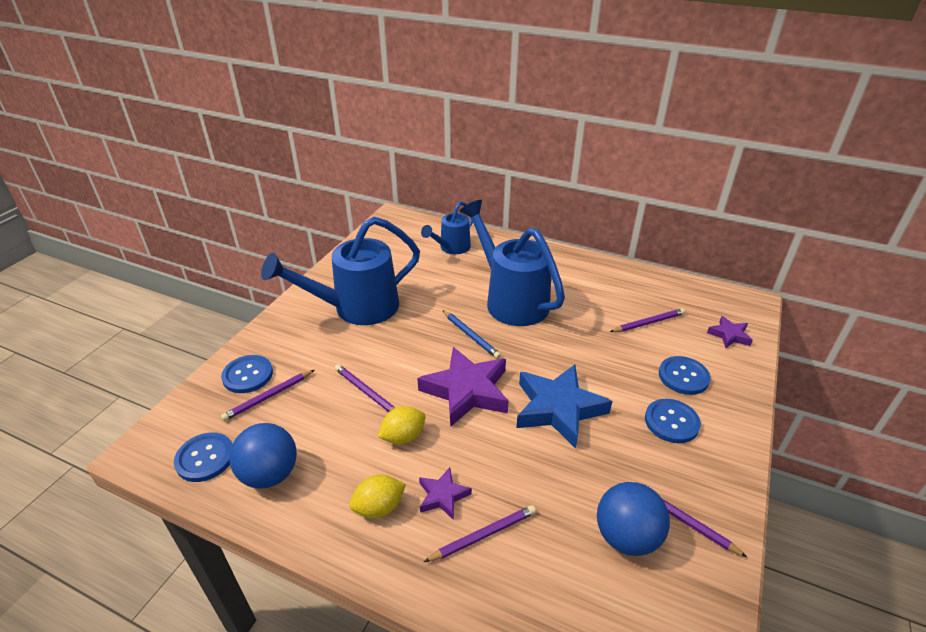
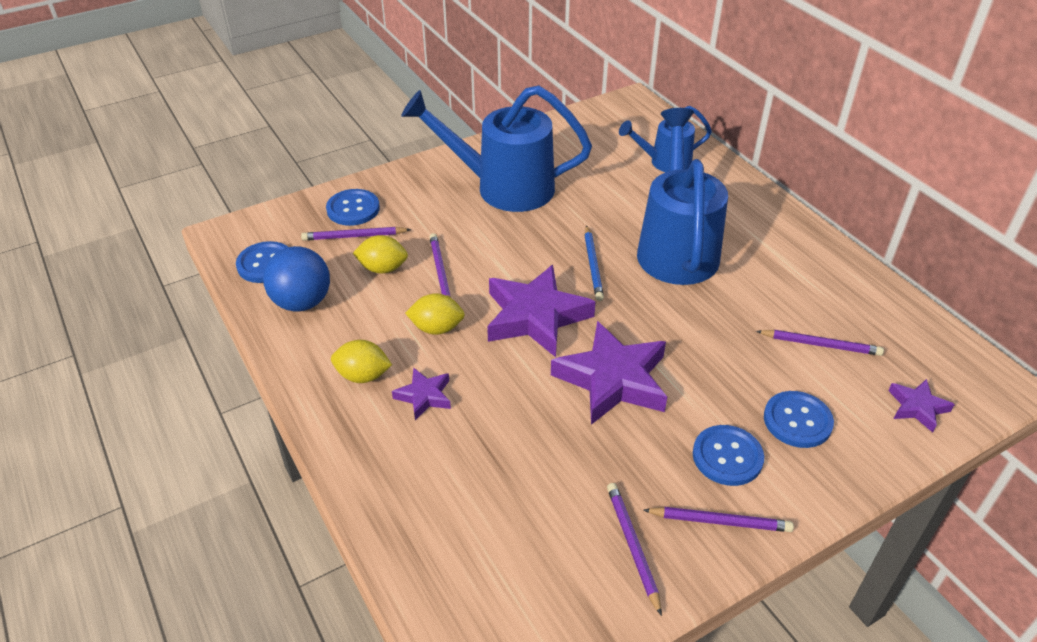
camera: 35 degrees right, 5 degrees up
purple pencil [424,505,536,562] -> purple pencil moved to [644,507,794,532]
blue star [516,365,612,449] -> purple star [551,321,667,425]
blue ball [597,482,670,556] -> none
none -> yellow lemon [353,235,408,273]

